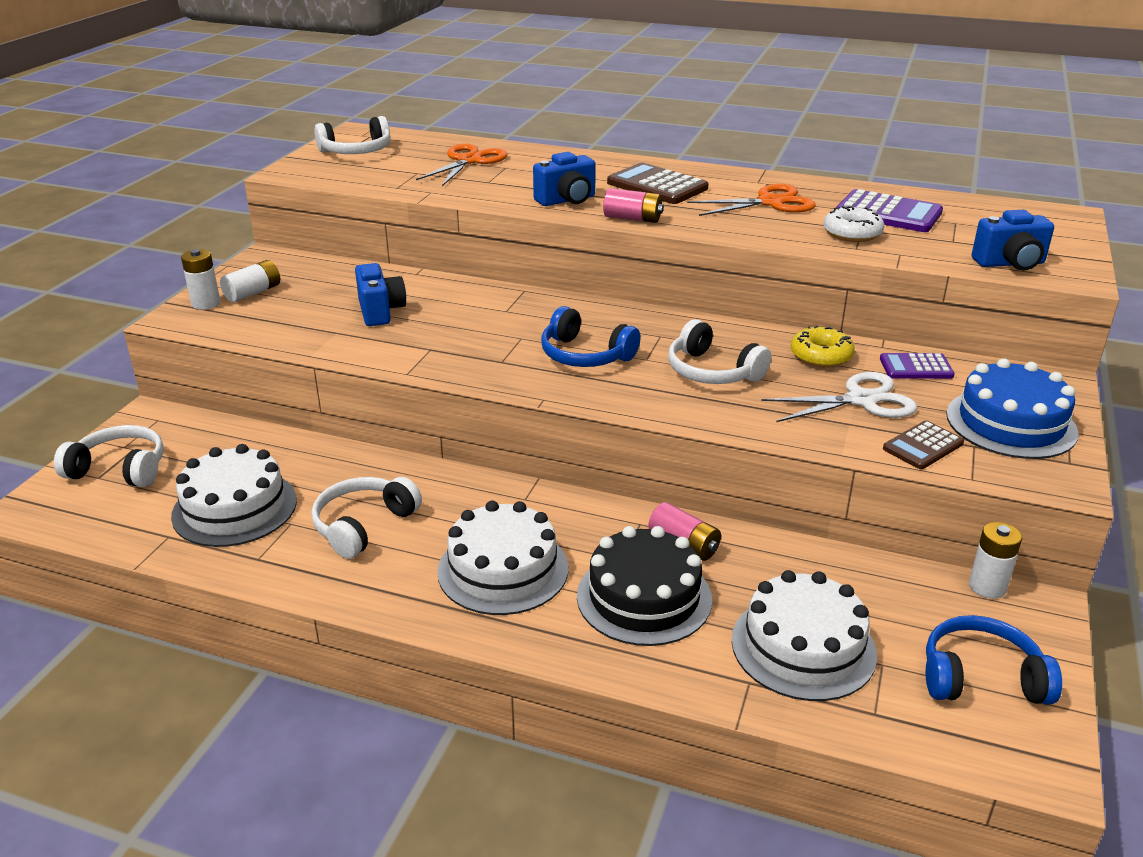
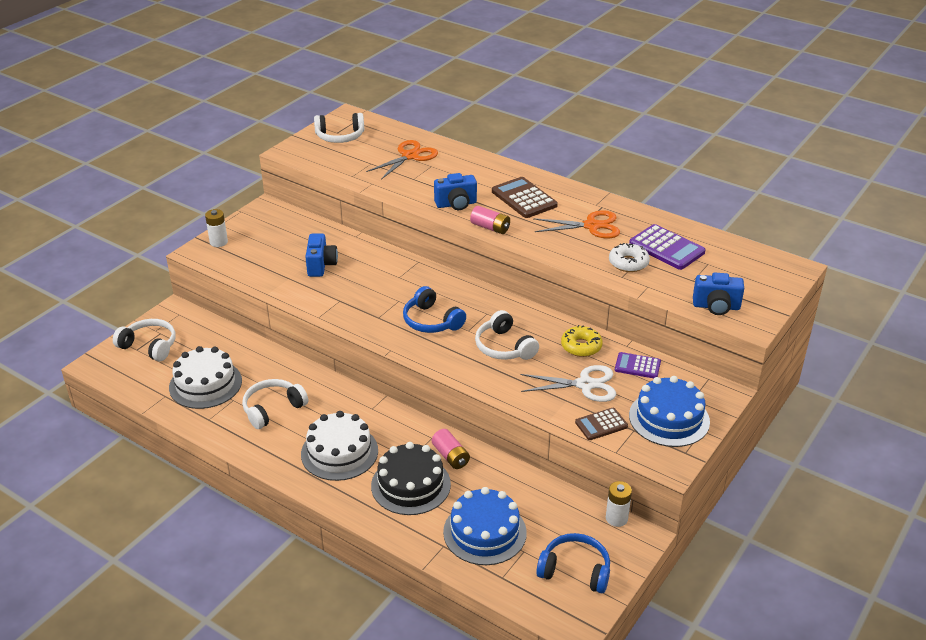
camera: 15 degrees right, 5 degrees up
white battery [220,260,280,302] -> none
white cake [732,570,877,701] -> blue cake [443,487,527,565]

